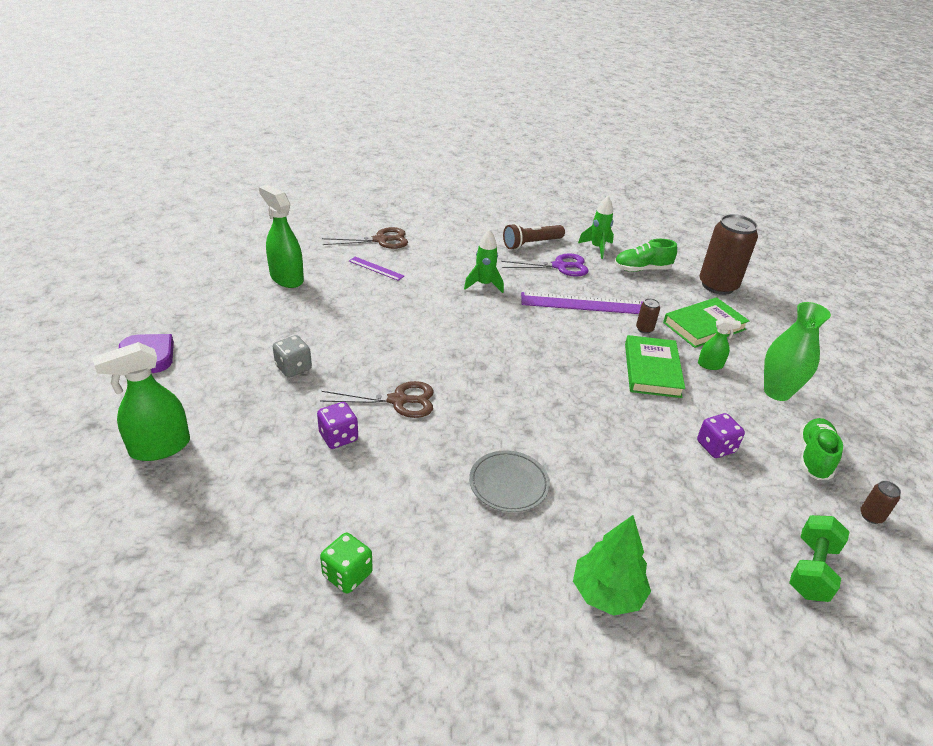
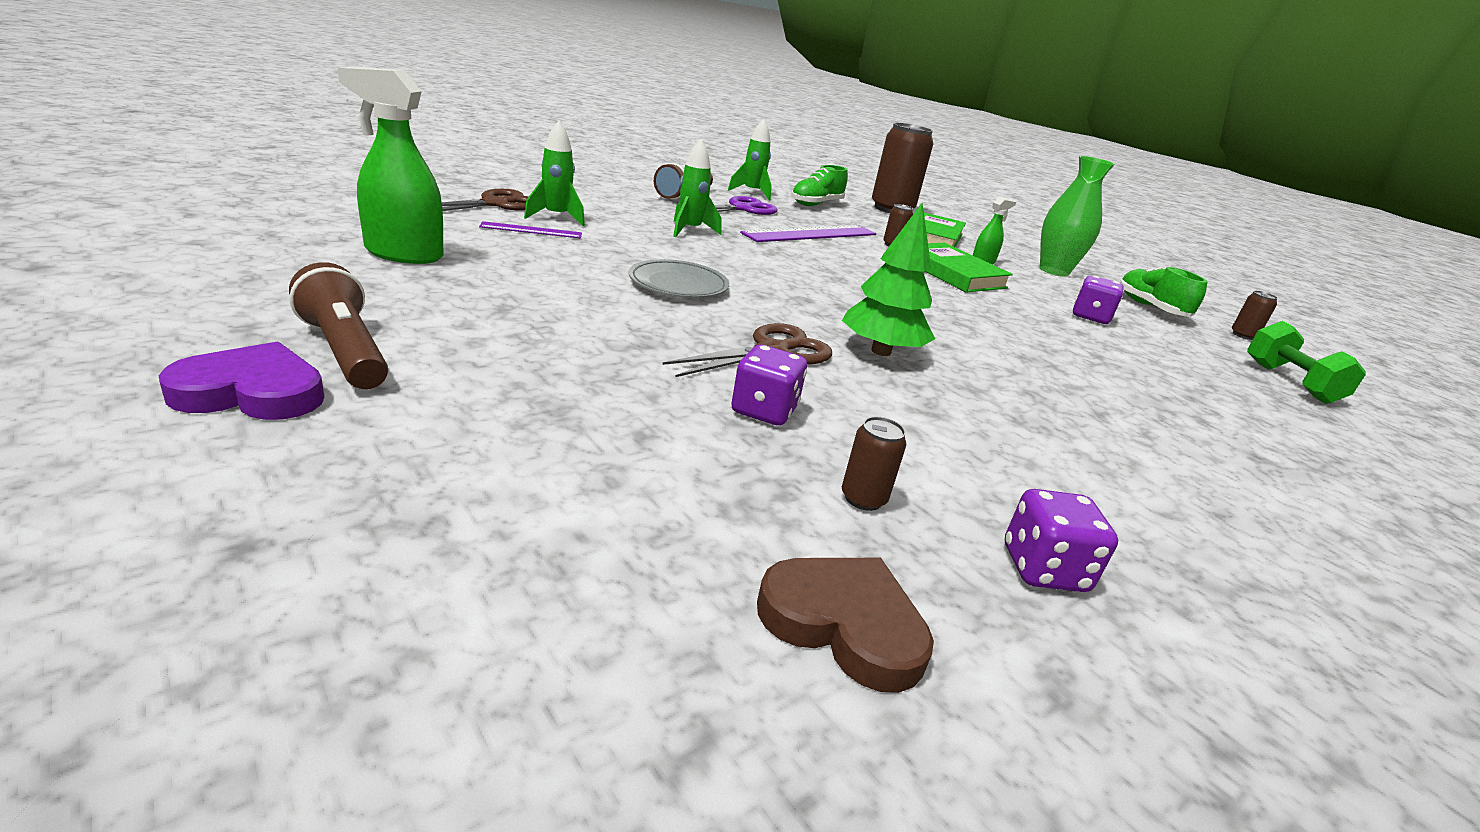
camera: 40 degrees left, 10 degrees down
green spray bottle [93,342,190,461] -> none
grey dice [273,335,312,378] -> none
green dice [320,533,373,594] -> purple dice [1005,489,1118,592]
grey plate [469,450,550,512] -> grey plate moved to [629,259,729,298]
green tree [573,515,651,616] -> green tree moved to [842,203,935,356]
none -> brown flashlight [289,262,388,389]
none -> green rocket [524,121,585,226]
none -> brown heart [757,558,934,693]
none -> brown can [842,417,906,511]

